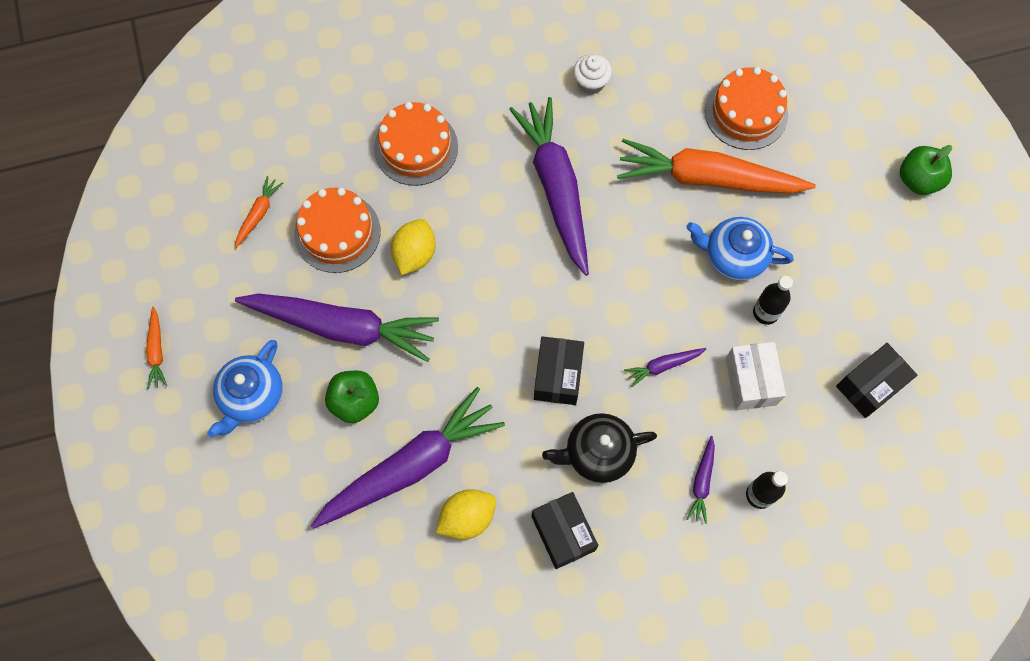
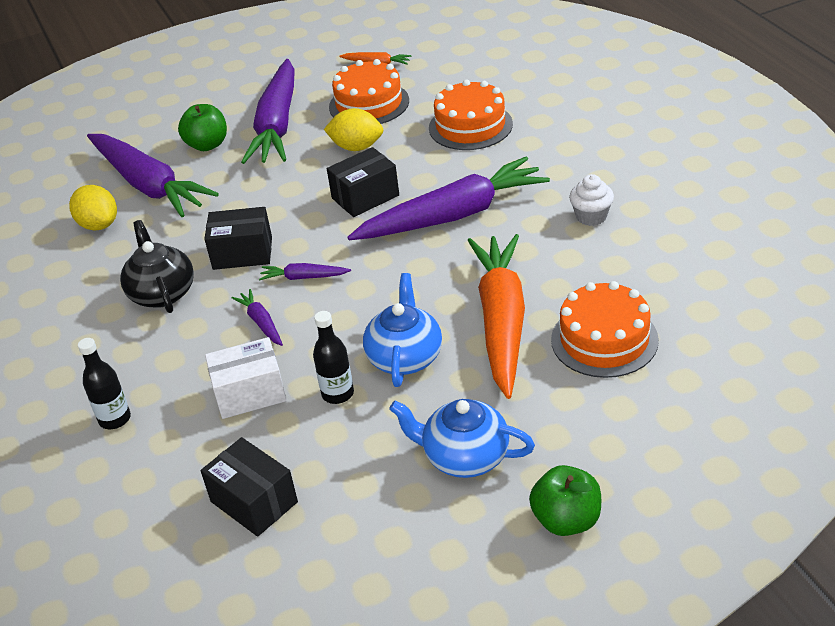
camera: 85 degrees right, 30 degrees down
orange carrot [146,307,167,389] -> none
blue teapot [207,340,283,438] -> blue teapot moved to [389,399,535,478]
black box [532,492,598,569] -> black box moved to [327,147,399,217]
purple carrot [687,436,715,524] -> purple carrot moved to [259,263,351,281]

